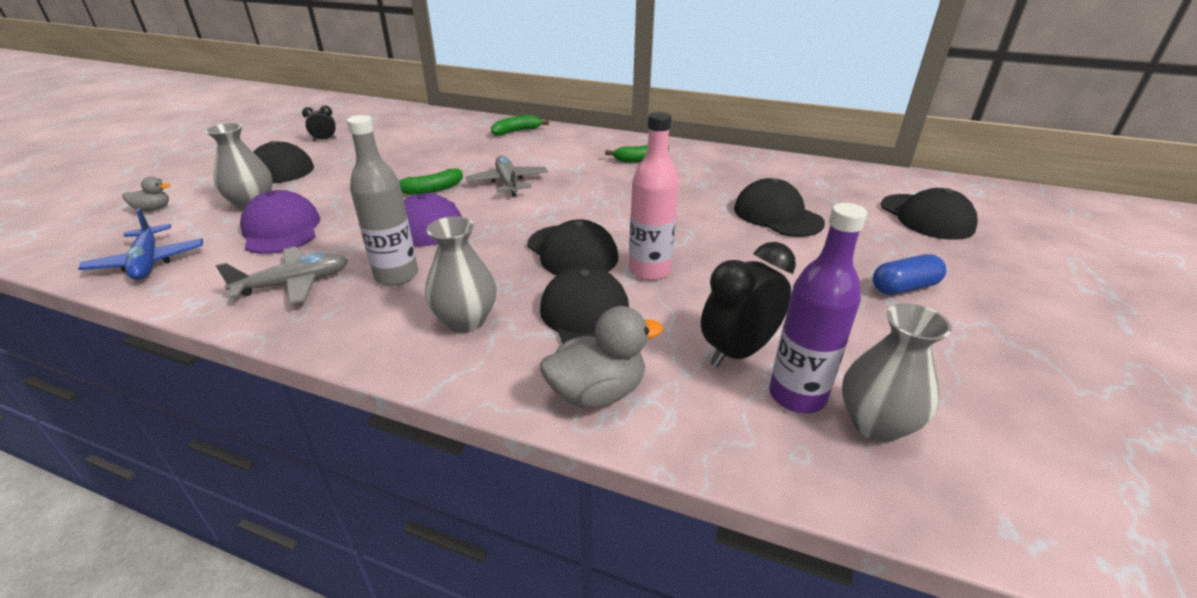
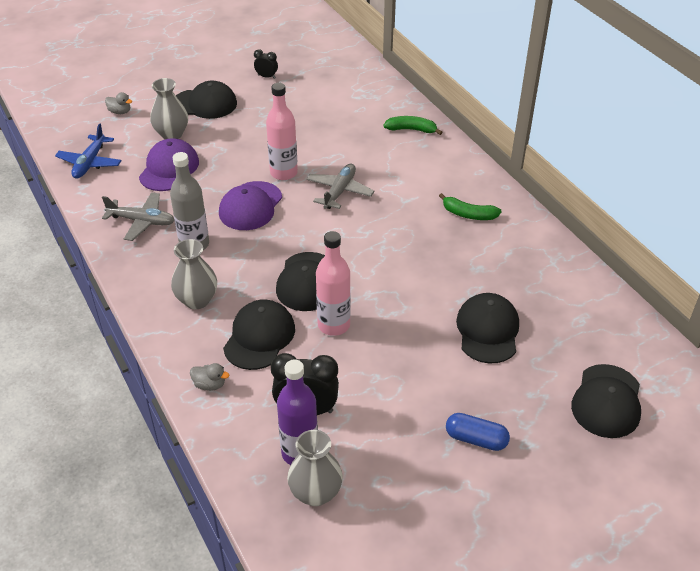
camera: 40 degrees right, 10 degrees up
green banana [399,168,463,195] -> pink bottle [266,83,298,180]
grey duck [540,306,663,408] -> grey duck [190,363,229,391], size x0.55

